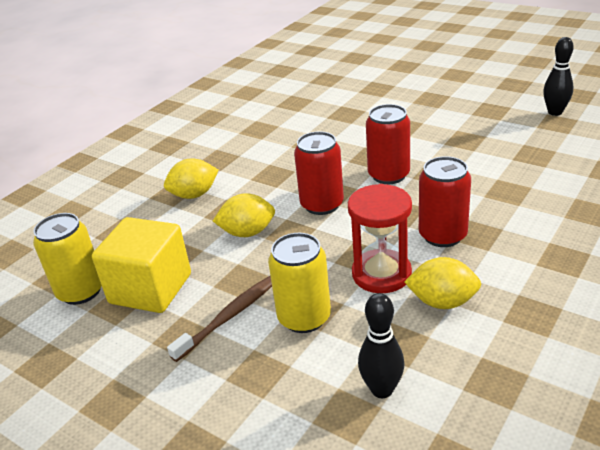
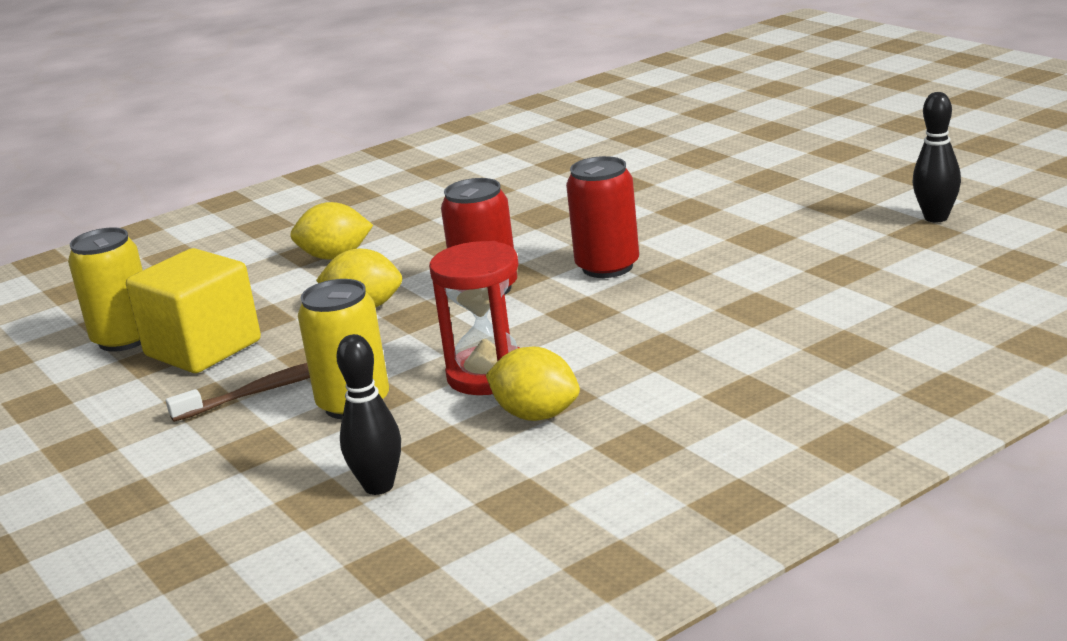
camera: 20 degrees right, 10 degrees down
red can [419,156,471,247] -> none

